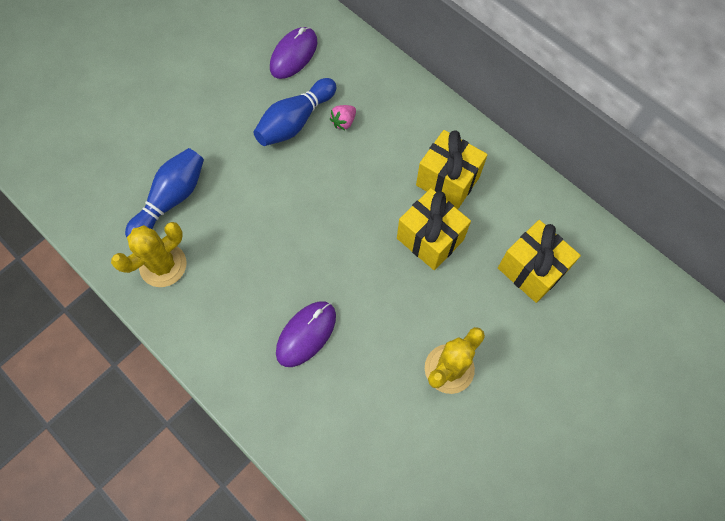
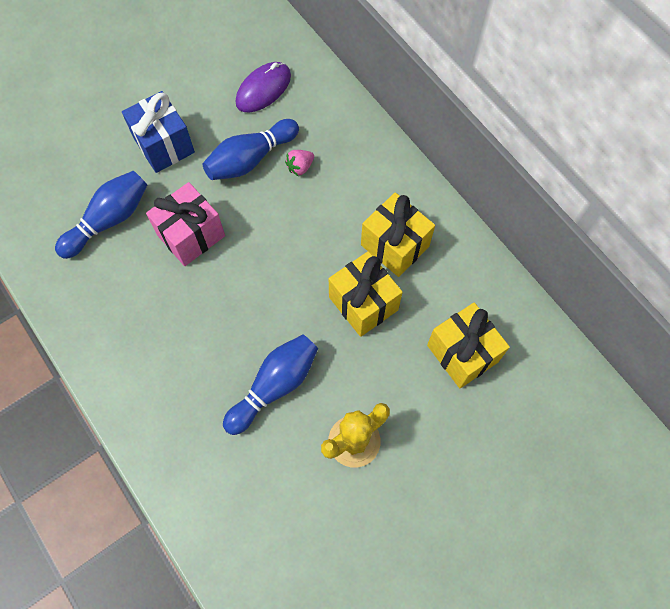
camera: 10 degrees right, 0 degrees up
yellow cactus [111,222,186,287] -> none
purple mouse [276,301,336,367] -> none
none -> blue gift [122,91,195,173]
none -> pink gift [146,182,225,266]
none -> blue bowling pin [223,334,318,435]

